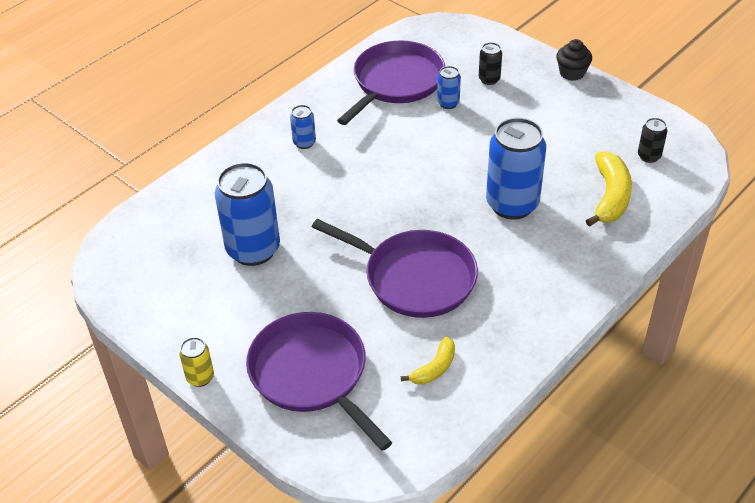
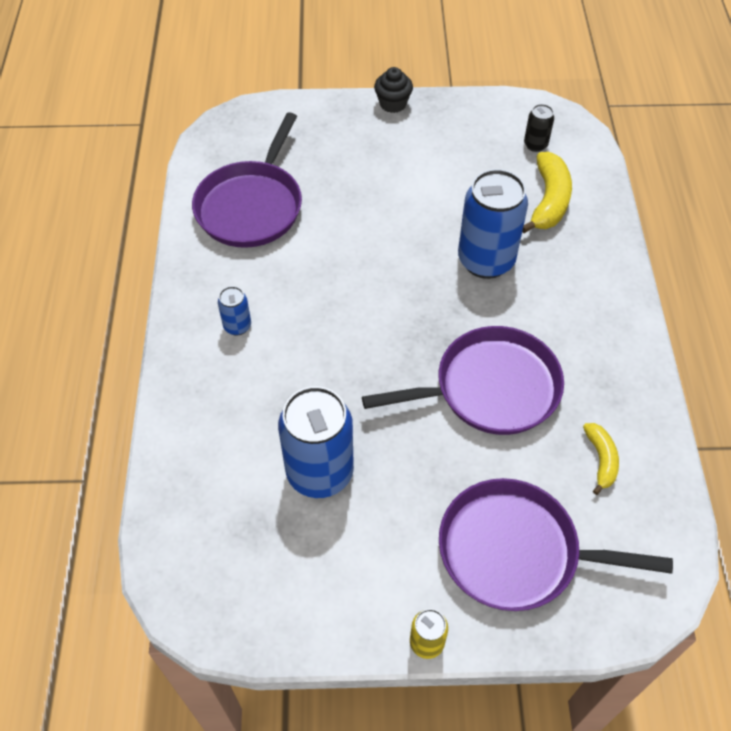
camera: 45 degrees left, 10 degrees up
purple pan [337,40,445,125] -> purple pan turned 150 degrees counterclockwise [192,112,302,248]
blue can [437,66,461,109] -> none
black can [479,42,502,85] -> none
yellow banana [586,151,632,227] -> yellow banana turned 45 degrees clockwise [522,152,572,233]

